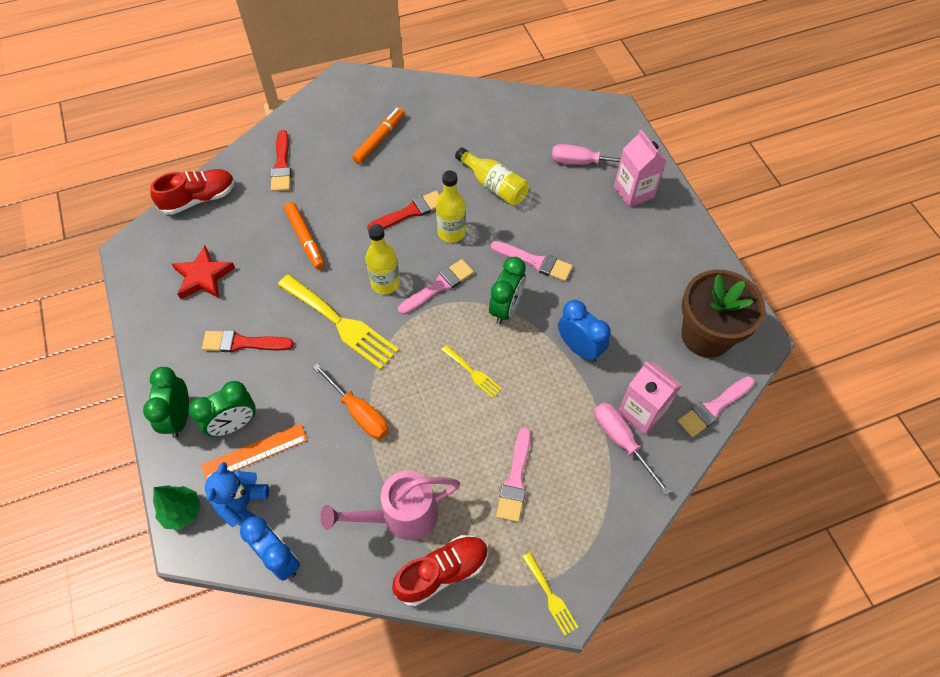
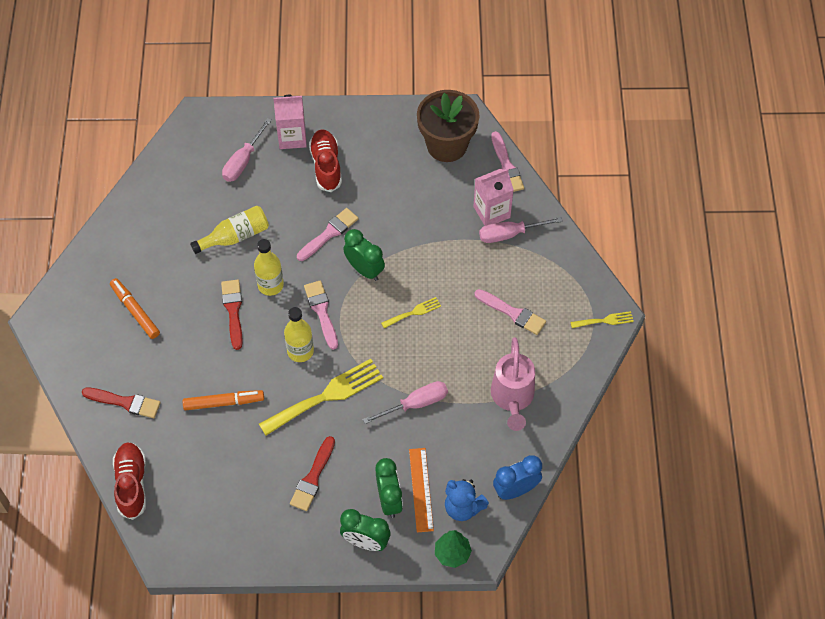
camera: 70 degrees left, 0 degrees up
red star [172,246,235,299] -> none
orange screwdriver [313,363,389,439] -> pink screwdriver [363,381,448,424]
red shoe [392,535,488,606] -> red shoe moved to [309,129,342,192]
blue clock [558,300,611,362] -> none

